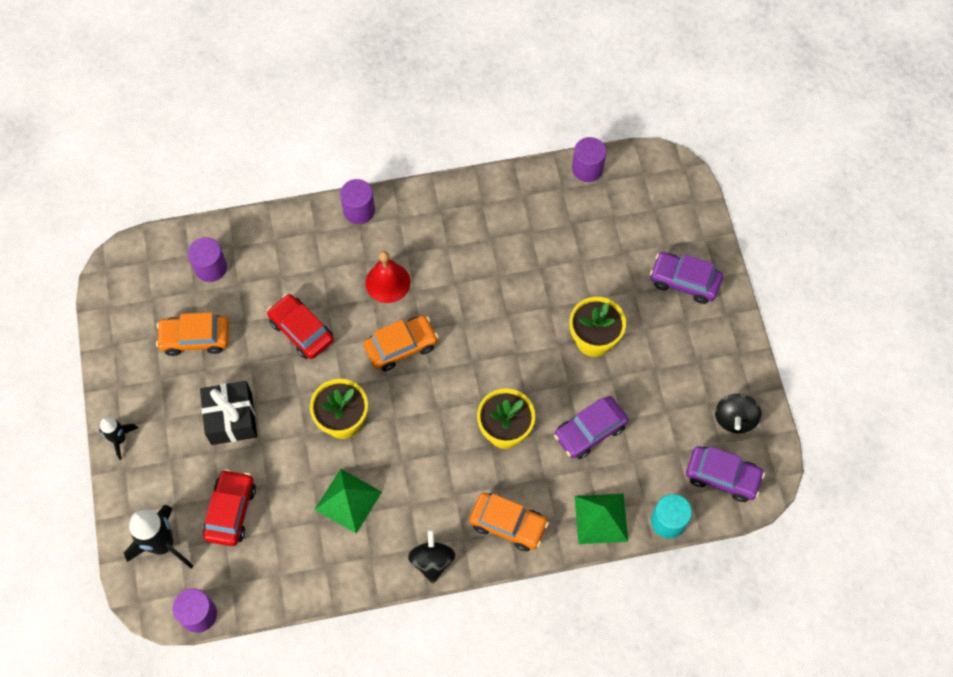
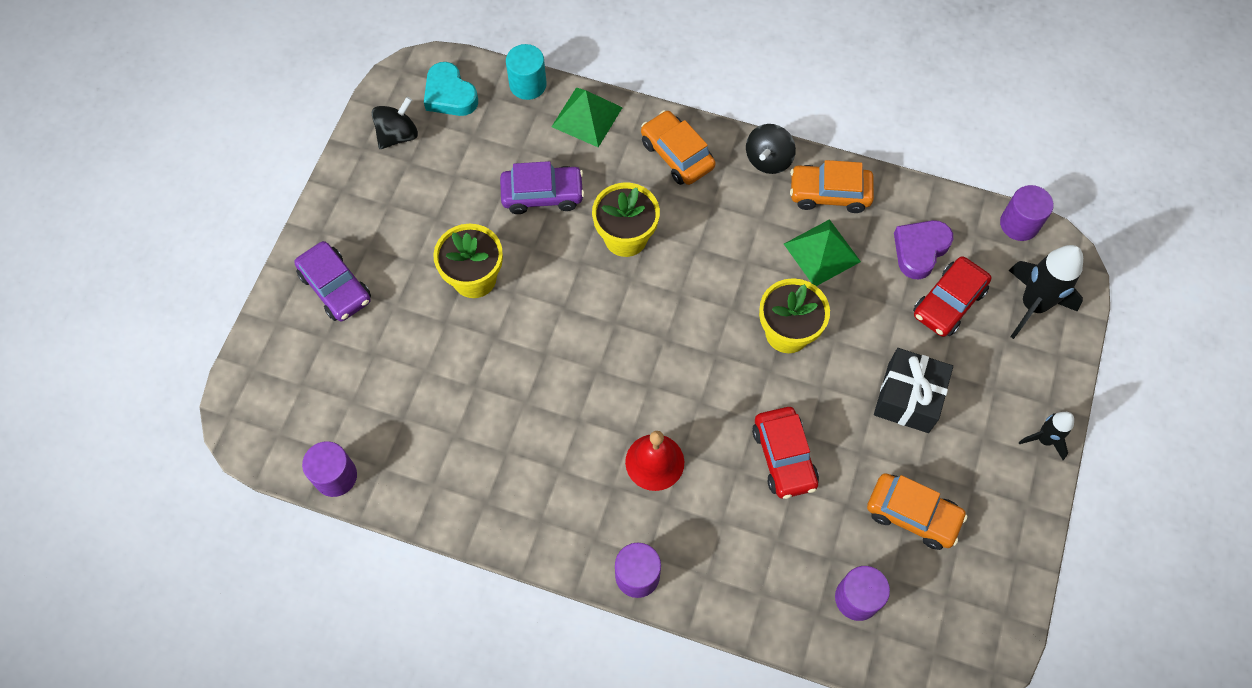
camera: 150 degrees left, 0 degrees up
orange car [364,315,438,371] -> orange car moved to [790,160,874,213]
purple car [686,446,765,502] -> turquoise heart [424,62,478,116]
none -> purple heart [894,220,953,279]

